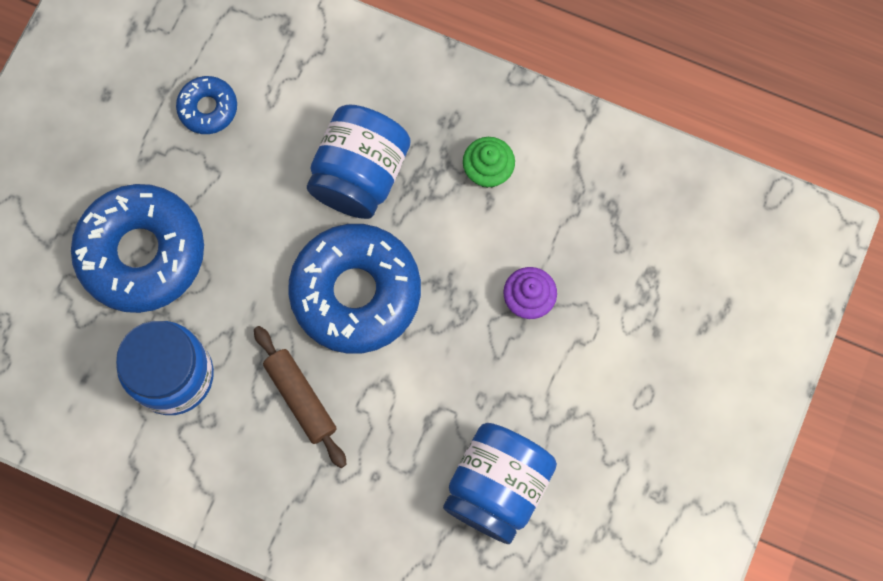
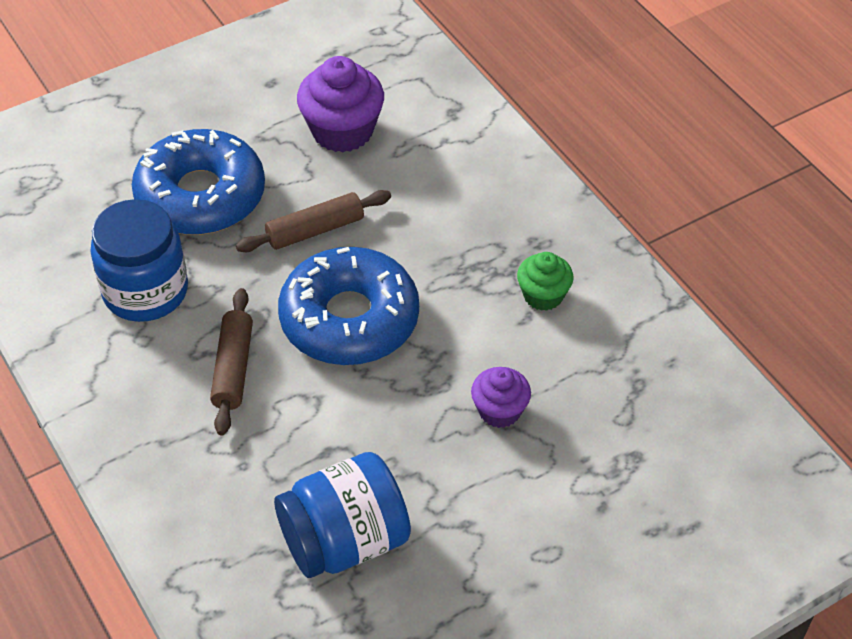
camera: 35 degrees right, 25 degrees down
blue donut [176,76,237,134] -> purple cupcake [297,56,384,152]
blue jar [307,104,410,219] -> none
none -> brown rolling pin [236,190,391,252]

